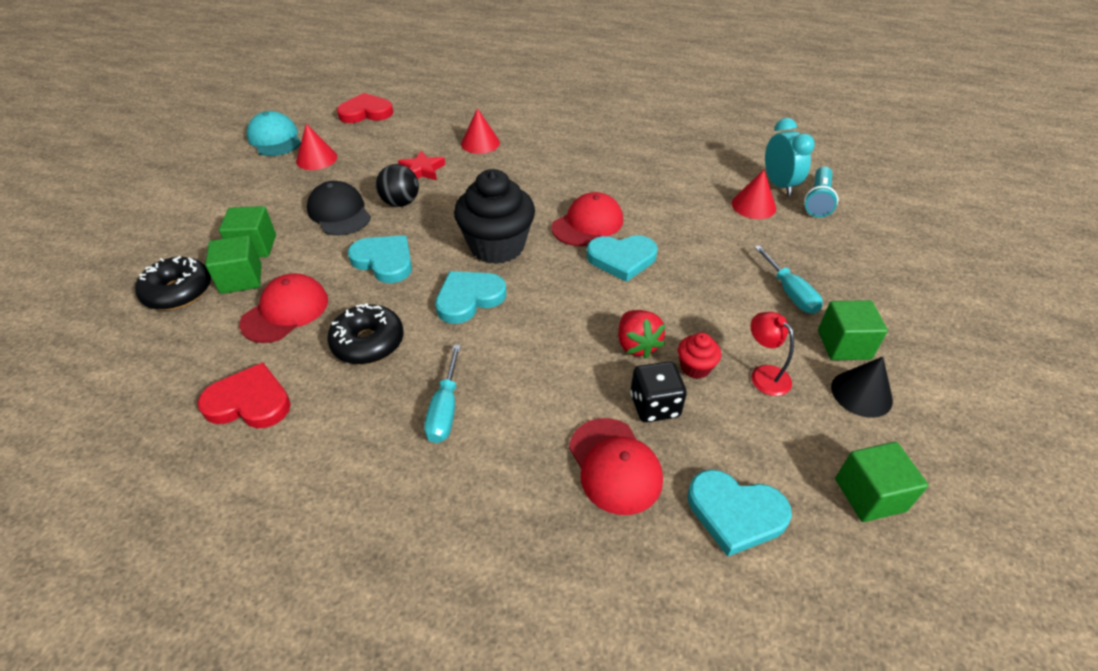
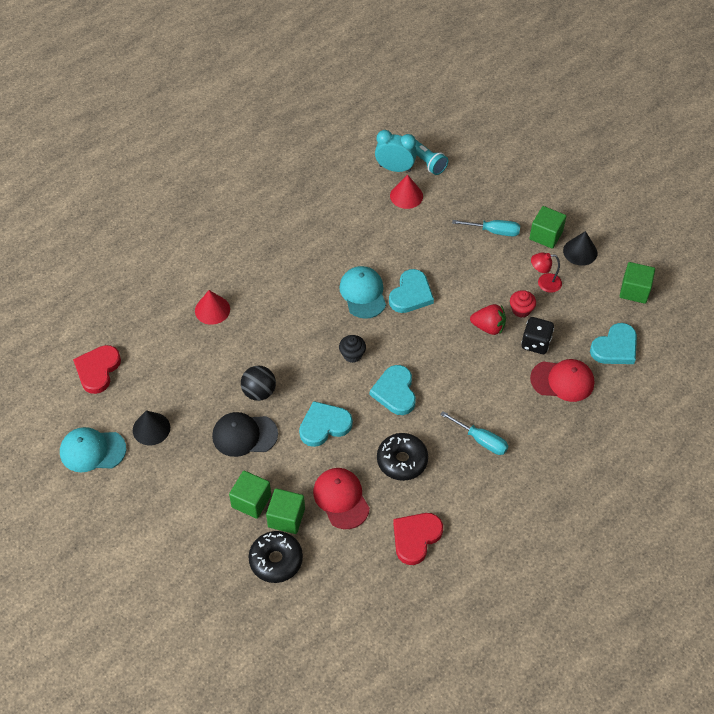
camera: 60 degrees left, 10 degrees up
red cone [296,124,337,170] -> black cone [133,410,170,445]
red star [398,151,445,180] -> none
black cupcake [454,169,535,264] -> black cupcake [339,335,366,363], size x0.45
red cap [551,192,623,246] -> turquoise cap [339,266,386,319]

